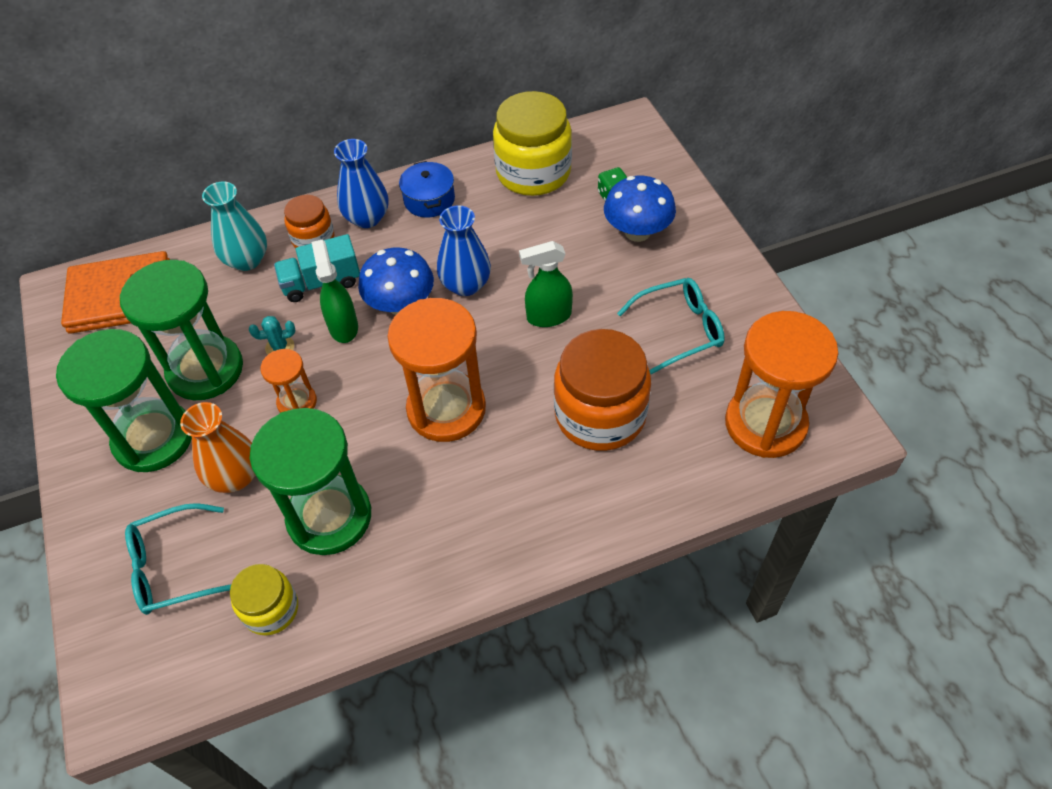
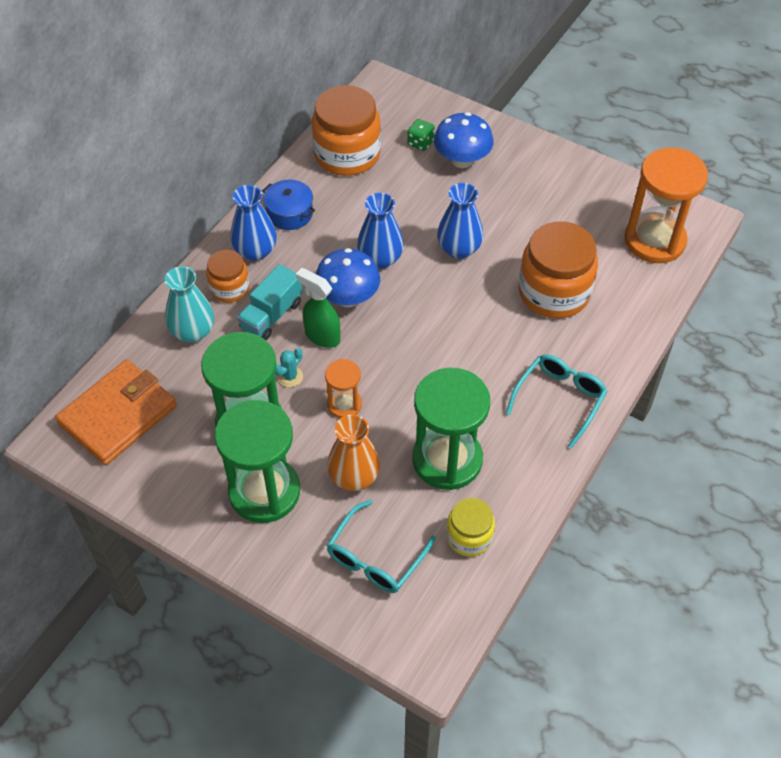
camera: 40 degrees left, 0 degrees up
orange hourglass [387,298,486,442] -> none
yellow jar [493,91,572,196] -> orange jar [312,85,381,176]
green spray bottle [519,241,573,327] -> blue vase [437,183,483,259]
turquoise glasses [617,278,725,374] -> turquoise glasses moved to [506,354,608,448]

